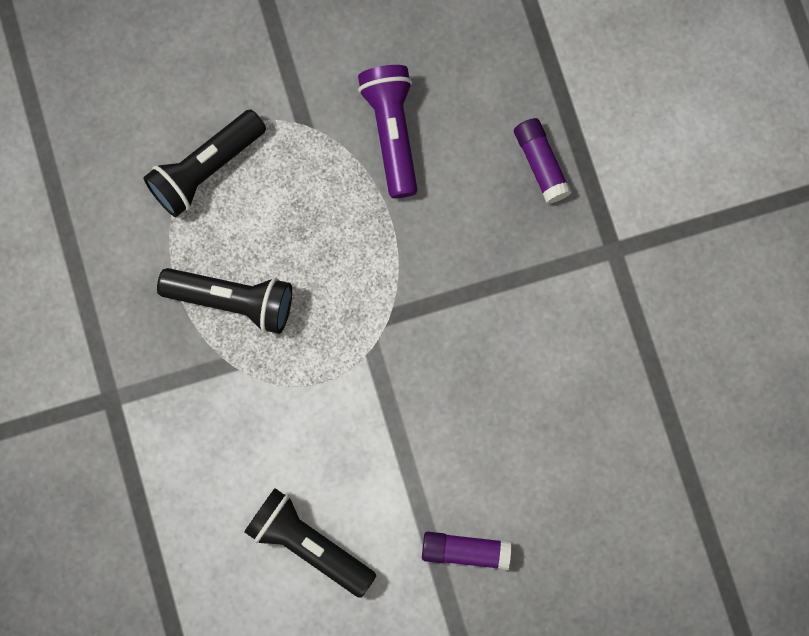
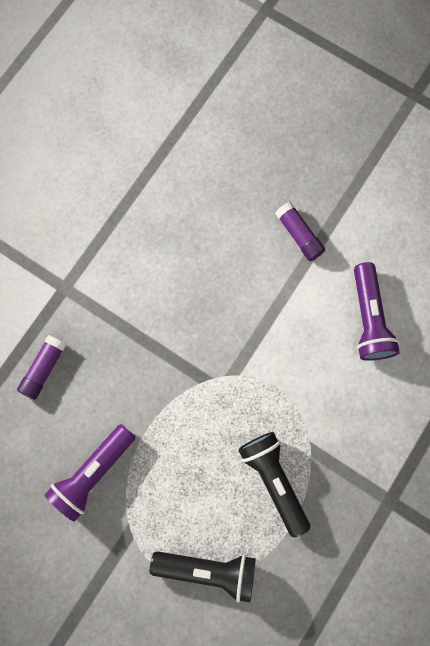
camera: 130 degrees left, 0 degrees up
black flashlight [244,488,376,598] -> purple flashlight [354,262,400,361]

